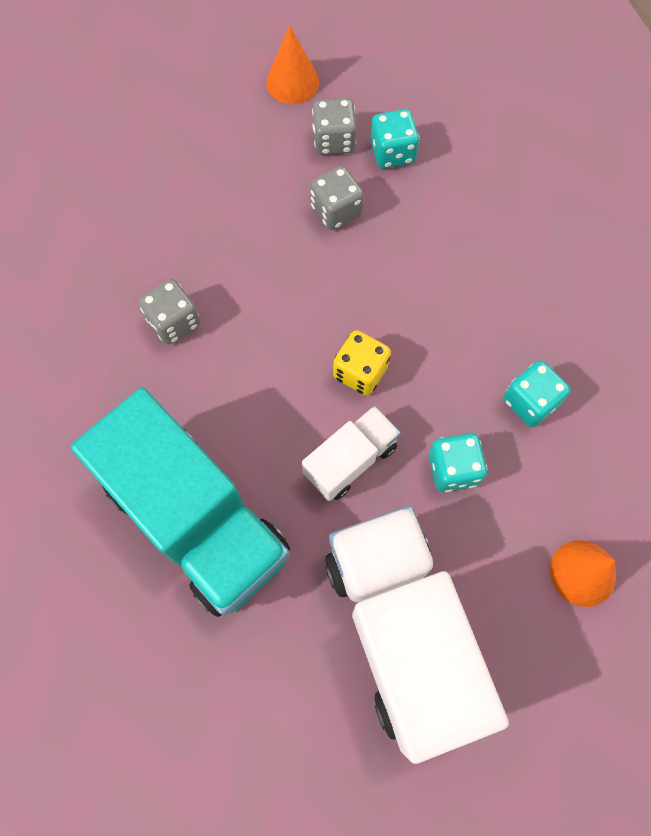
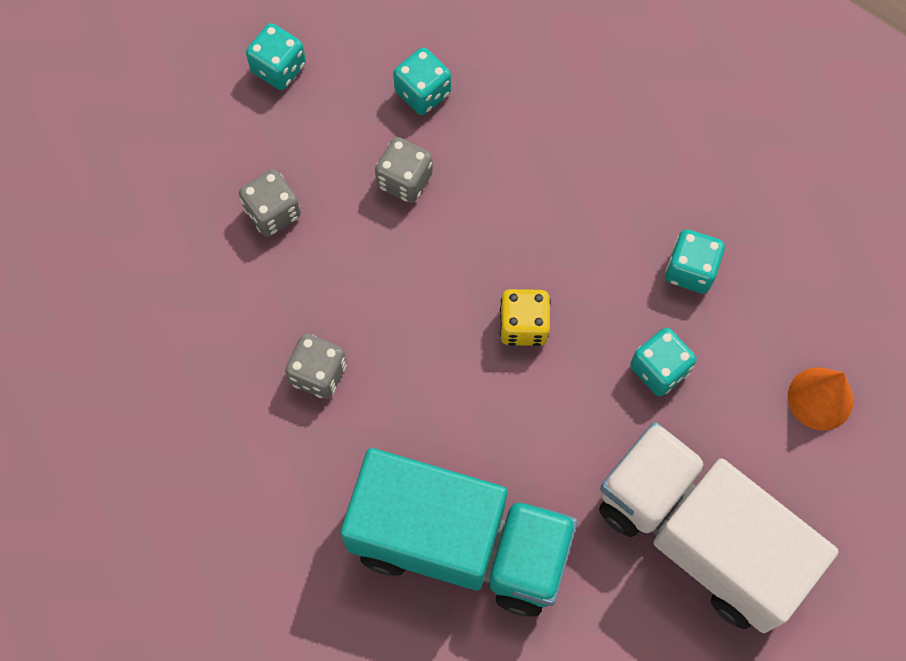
camera: 30 degrees left, 0 degrees up
orange cone [266,25,319,104] -> turquoise dice [246,23,306,90]
white truck [302,406,401,501] -> none
grey dice [312,98,357,155] -> grey dice moved to [239,169,301,237]

